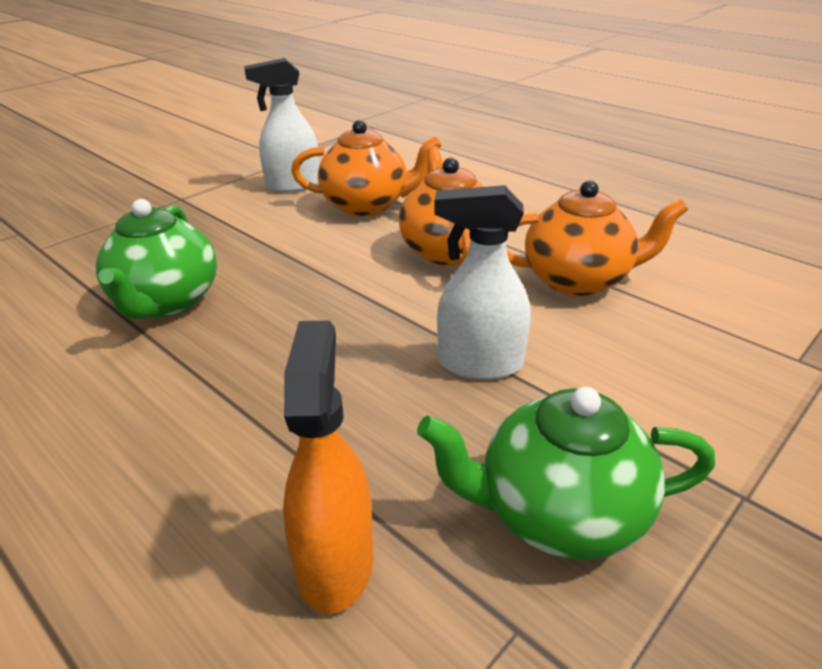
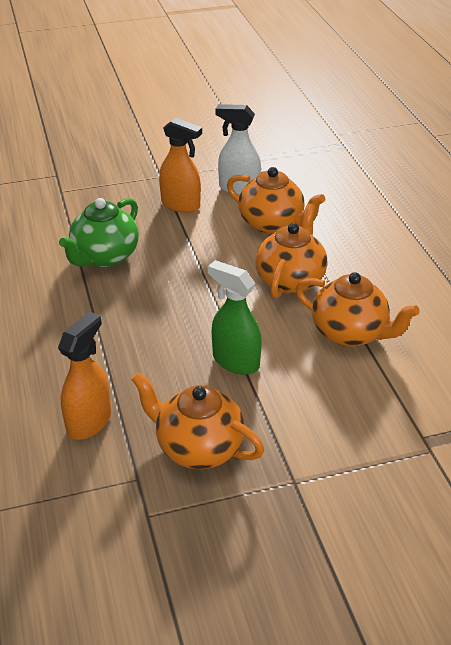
camera: 30 degrees right, 5 degrees up
green teapot [417,387,715,560] -> orange teapot [131,372,264,469]
white spray bottle [435,185,531,380] -> green spray bottle [208,260,262,375]
none -> orange spray bottle [159,117,202,213]

